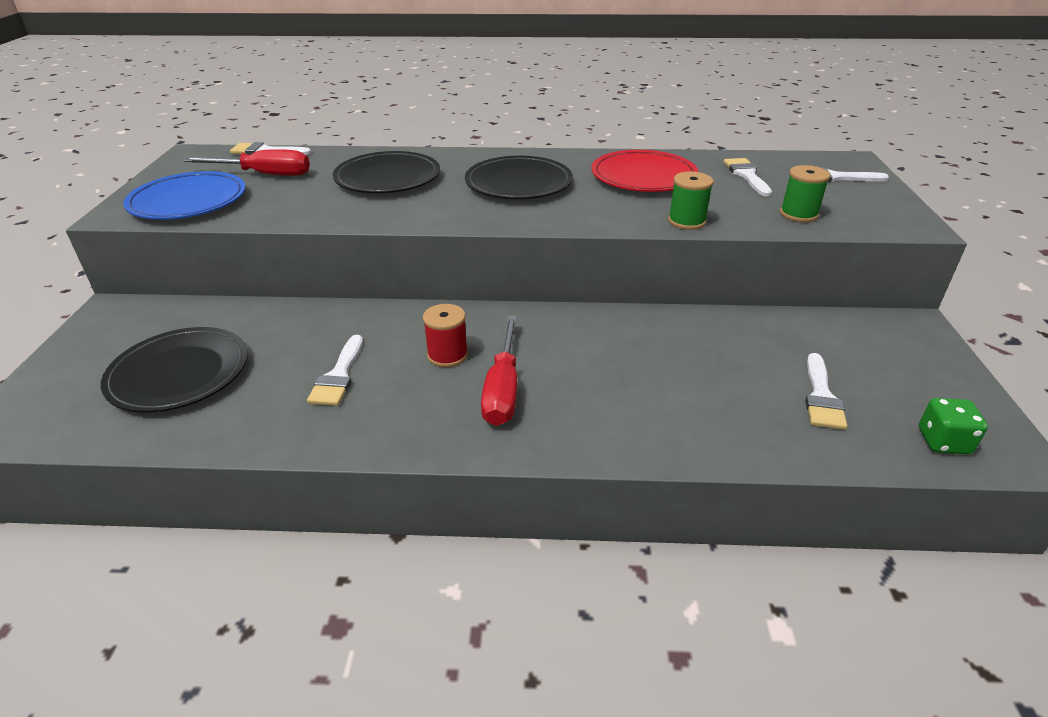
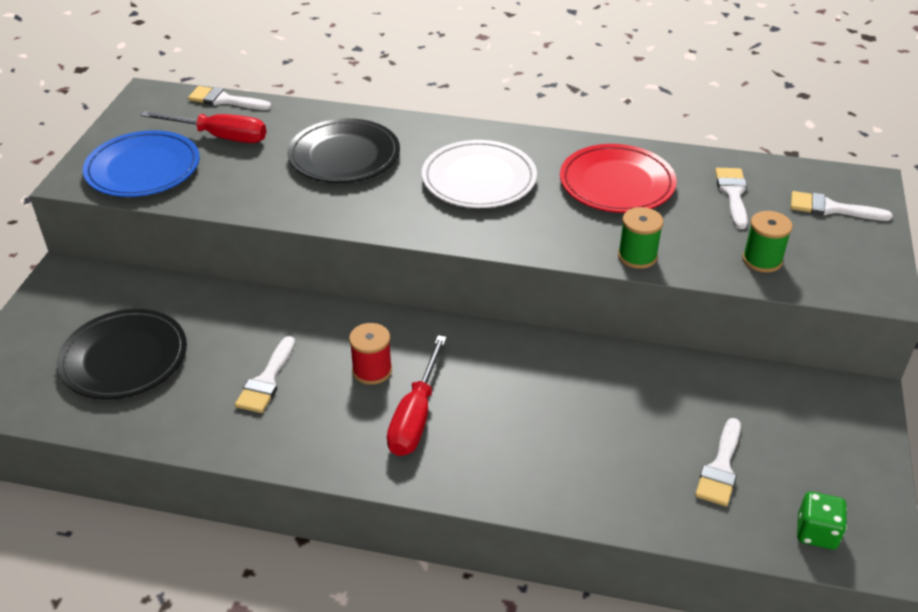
camera: 10 degrees right, 5 degrees up
black plate [465,156,573,199] -> white plate [422,140,537,208]

